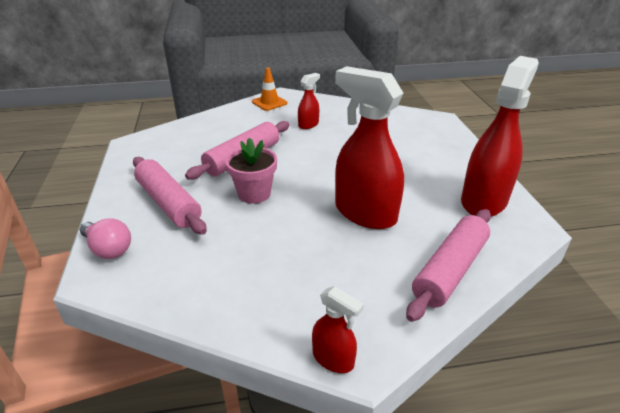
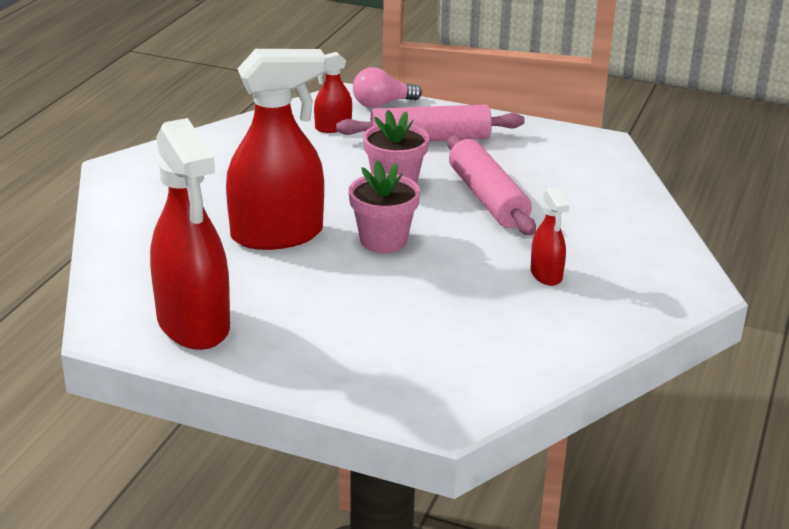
camera: 120 degrees right, 5 degrees down
orange traffic cone [252,67,288,111] -> none
red spray bottle [312,286,364,373] -> red spray bottle moved to [314,52,352,133]
pink rolling pin [406,209,491,322] -> none
none -> pink flower pot [349,161,420,253]

